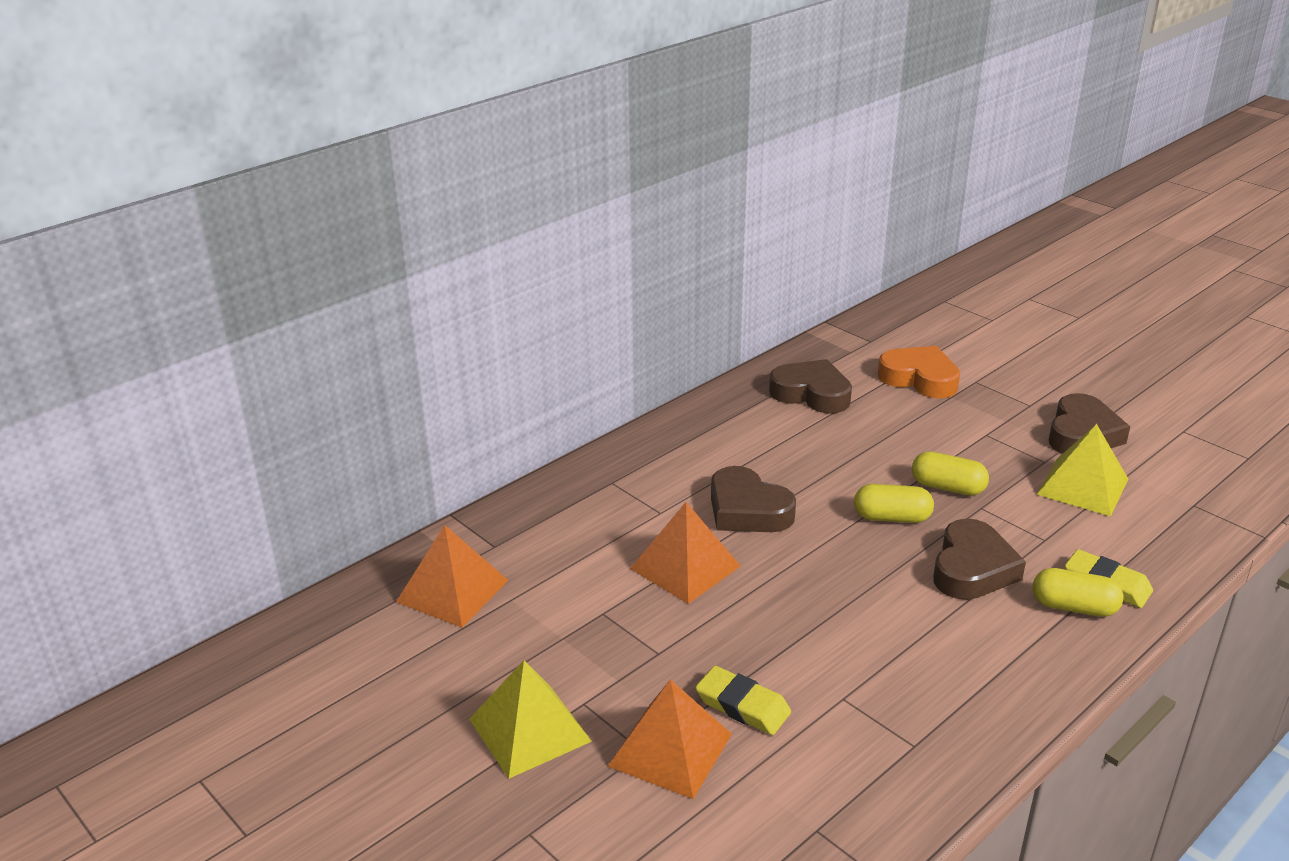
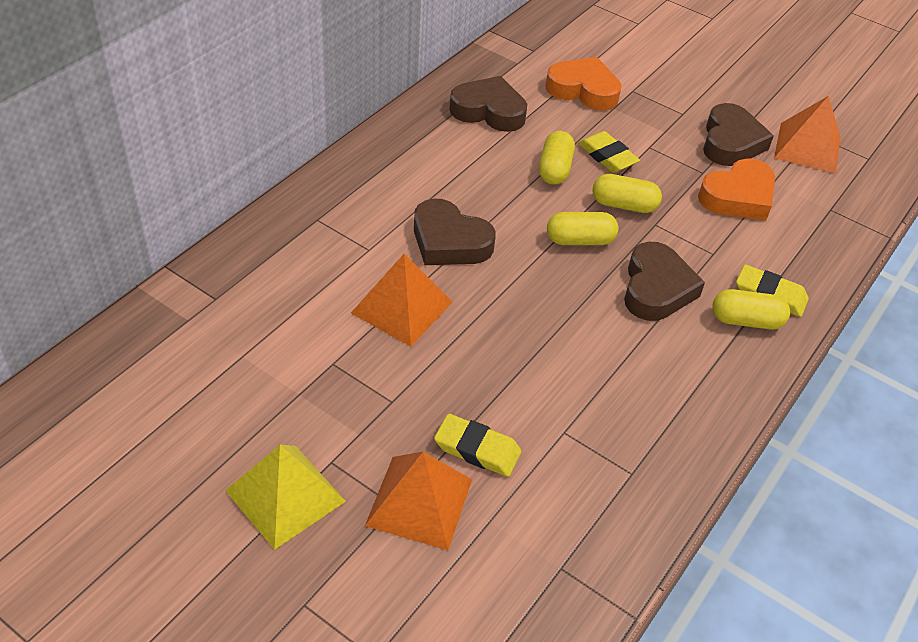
camera: 15 degrees left, 15 degrees up
orange pyramid [396,525,509,628] -> orange pyramid moved to [774,96,841,174]
yellow pyramid [1036,424,1128,517] -> orange heart [698,158,775,220]
none -> yellow capsule [539,131,575,185]
none -> yellow eraser [578,131,640,173]

